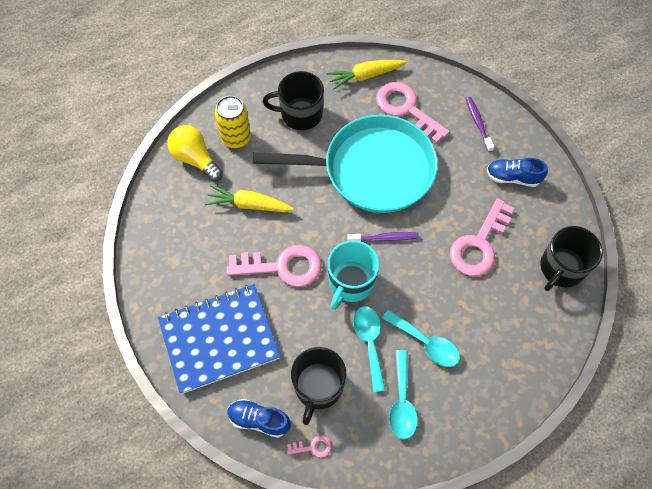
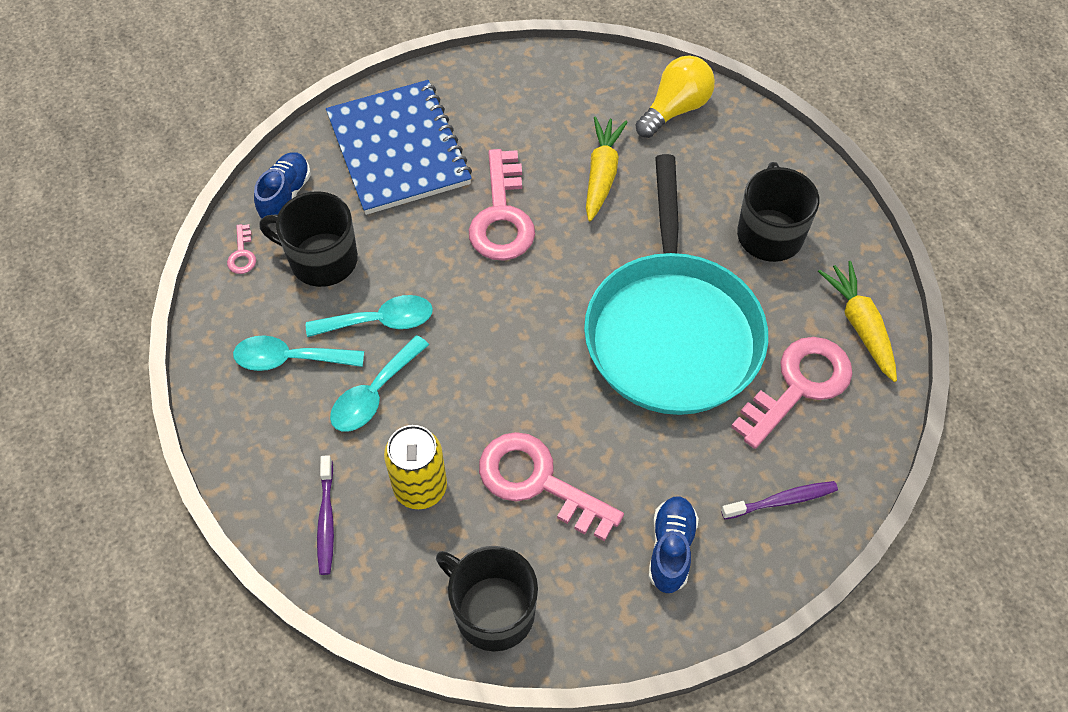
camera: 90 degrees right, 5 degrees down
yellow can [215,96,251,148] -> yellow can moved to [384,425,447,509]
turquoise mug [328,240,379,310] -> none
purple toothbrush [347,232,419,242] -> purple toothbrush moved to [317,455,334,575]

